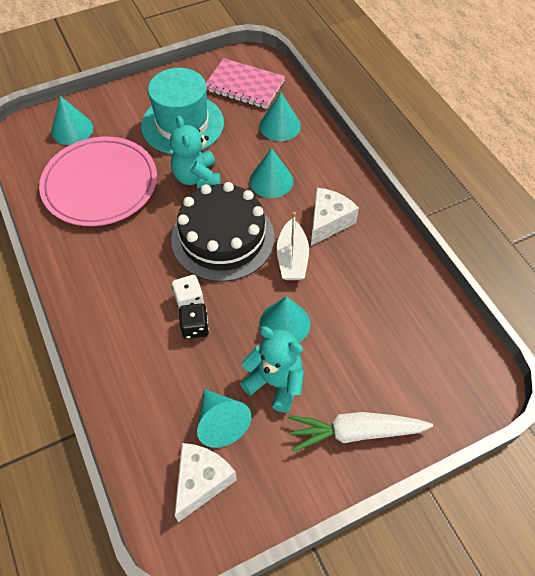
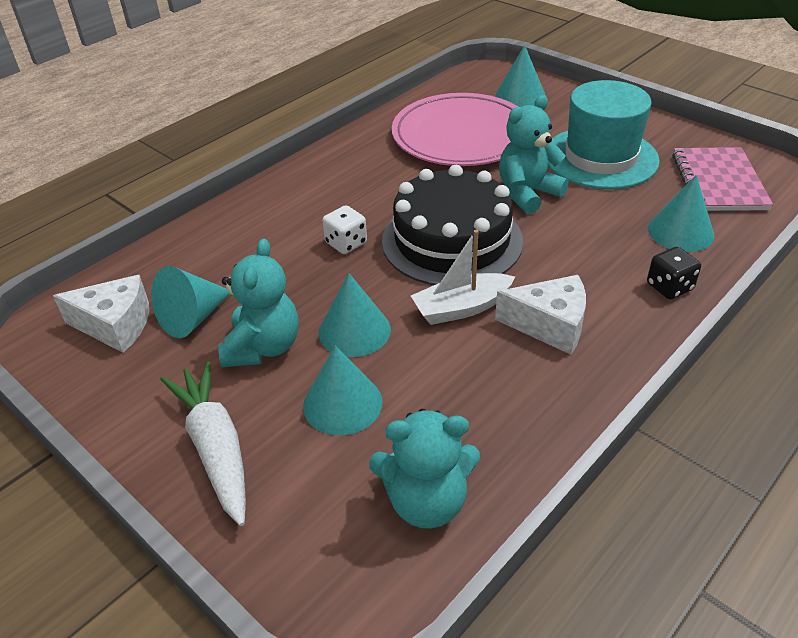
camera: 70 degrees right, 15 degrees down
black dice [179,303,209,339] -> black dice moved to [647,247,701,299]
turquoise cone [249,148,293,198] -> turquoise cone moved to [303,345,382,435]
none -> turquoise teddy bear [369,409,480,529]

